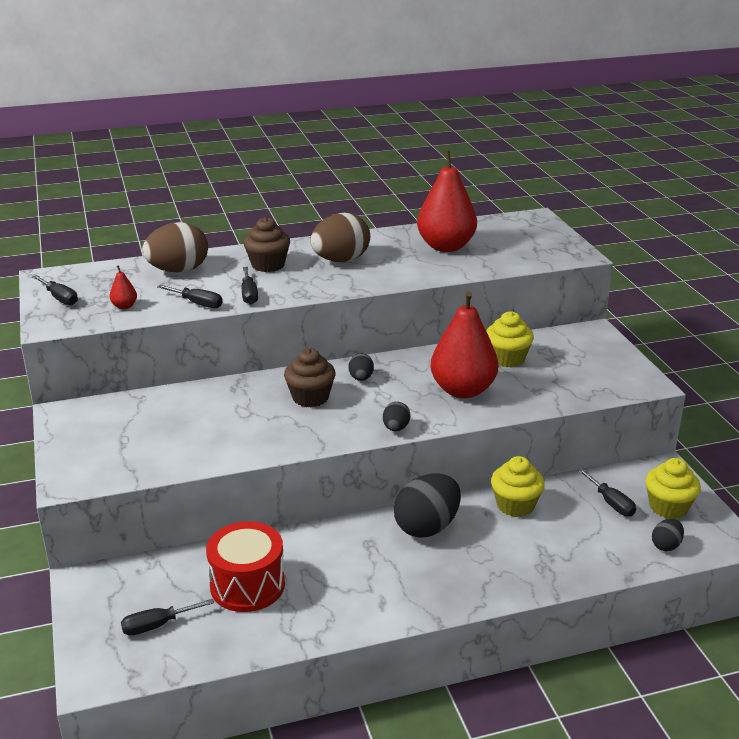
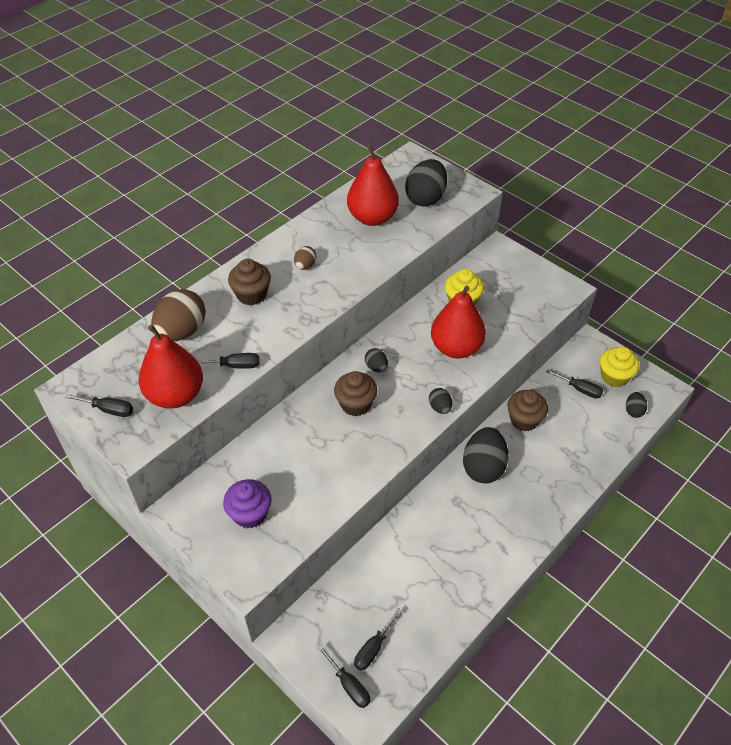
camera: 30 degrees left, 20 degrees up
red pear [110,265,137,309] -> red pear [139,324,203,409], size x2.48
red drum [206,521,285,612] -> none
black screwdriver [242,267,258,305] -> black screwdriver moved to [318,645,370,708]
brown egg [310,213,370,262] -> brown egg [294,246,316,270], size x0.49
yellow cupcake [491,456,545,517] -> brown cupcake [507,390,548,431]
none -> purple cupcake [223,479,272,528]
none -> black egg [405,159,447,207]

